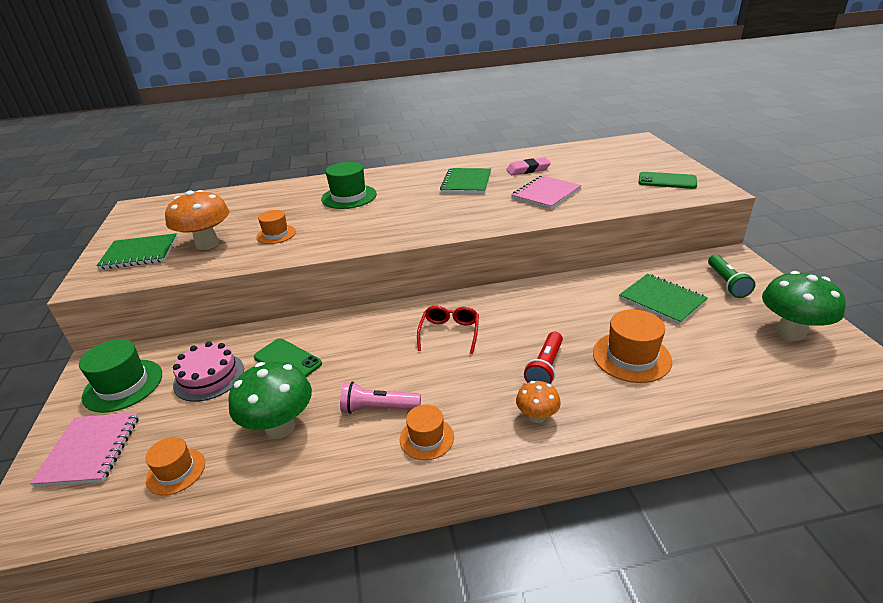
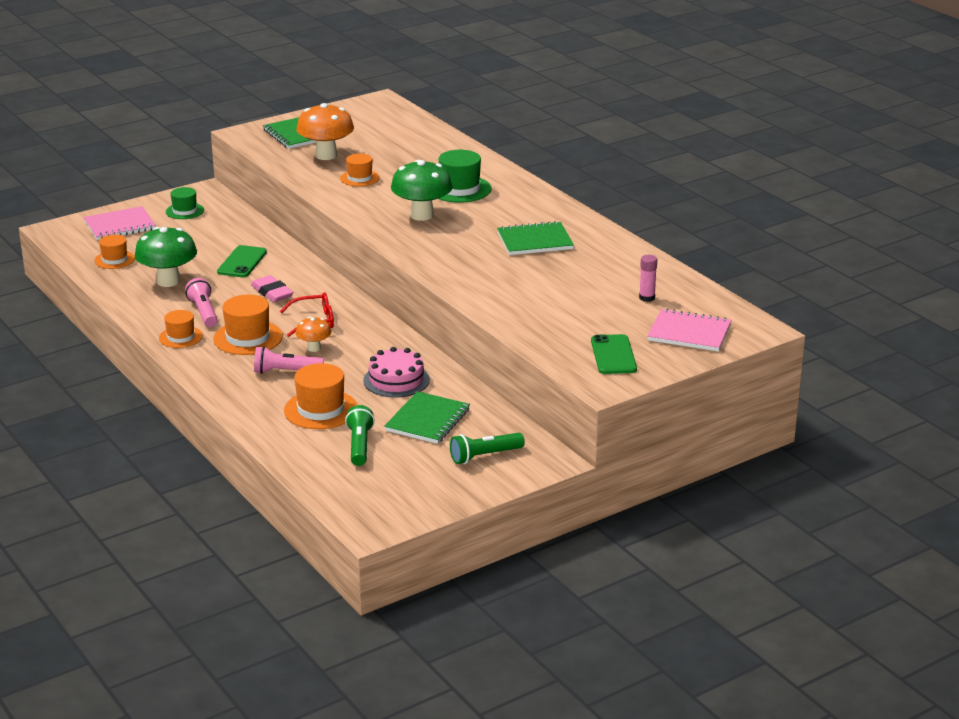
camera: 65 degrees right, 5 degrees down
green hat [79,339,162,413] -> green hat [166,187,204,219], size x0.63
pink cake [173,341,244,402] -> pink cake moved to [363,347,430,397]
pink eraser [506,157,551,175] -> pink eraser moved to [251,275,294,302]
pink notebook [511,176,581,209] -> pink notebook moved to [648,309,731,351]
orange mushroom [516,381,561,423] -> orange mushroom moved to [296,317,331,352]
red flashlight [524,332,563,384] -> pink flashlight [254,346,324,374]
green mushroom [762,271,846,341] -> green mushroom moved to [391,160,453,221]
none -> orange hat [213,295,283,355]
none -> green flashlight [345,405,375,466]
none -> pink glue stick [639,255,657,302]

